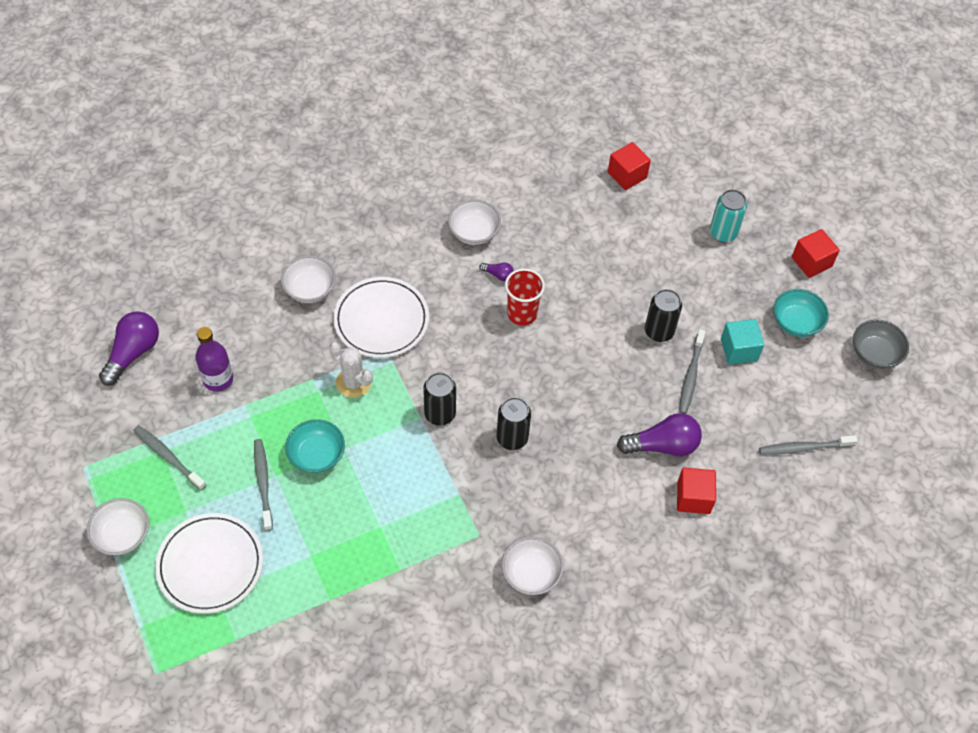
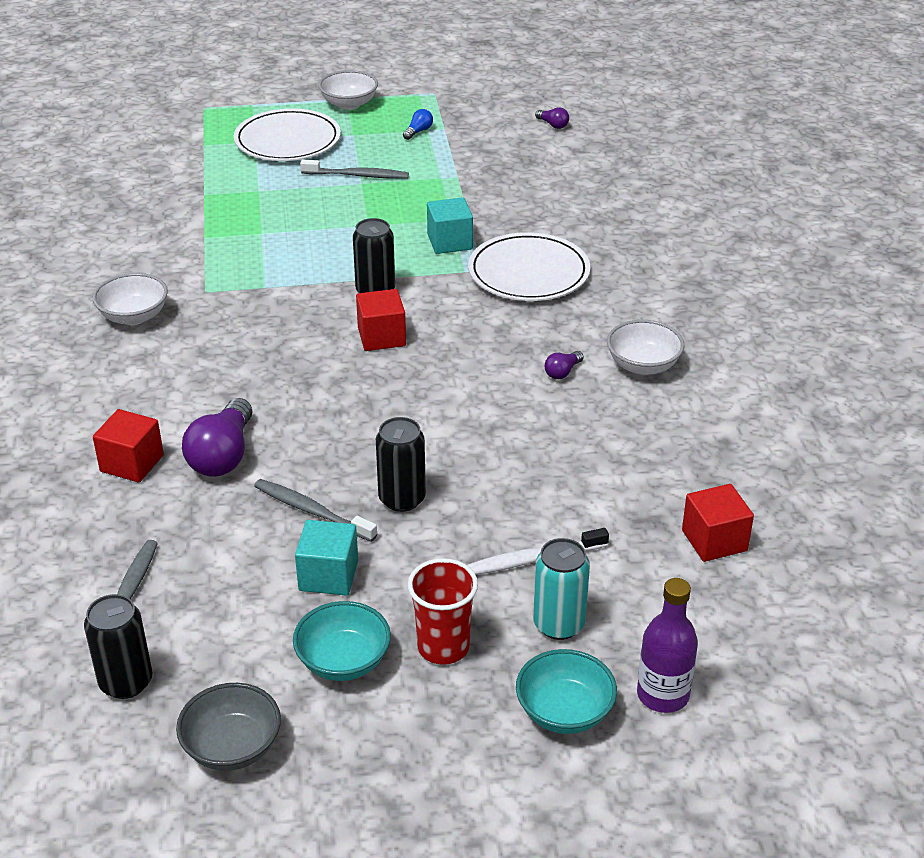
camera: 110 degrees right, 20 degrees down
purple light bulb [99,311,159,386] -> purple light bulb [535,107,569,129], size x0.47
grey toothbrush [133,425,206,490] -> blue light bulb [403,109,433,140]
purple bottle [195,327,233,392] -> purple bottle moved to [637,578,698,713]
white bowl [281,255,336,303] -> none
turquoise bowl [285,419,345,473] -> turquoise bowl moved to [516,649,617,734]
white cactus [329,342,373,398] -> turquoise cube [427,197,473,254]
black can [496,397,531,450] -> black can moved to [84,594,153,699]
red cup [505,268,545,326] -> red cup moved to [407,558,478,665]
red cube [792,229,840,278] -> red cube moved to [356,289,406,351]
none -> white toothbrush [467,528,609,575]

